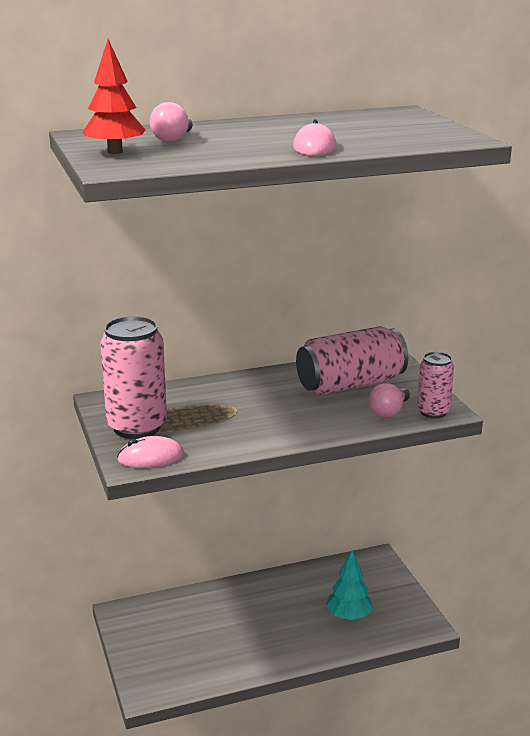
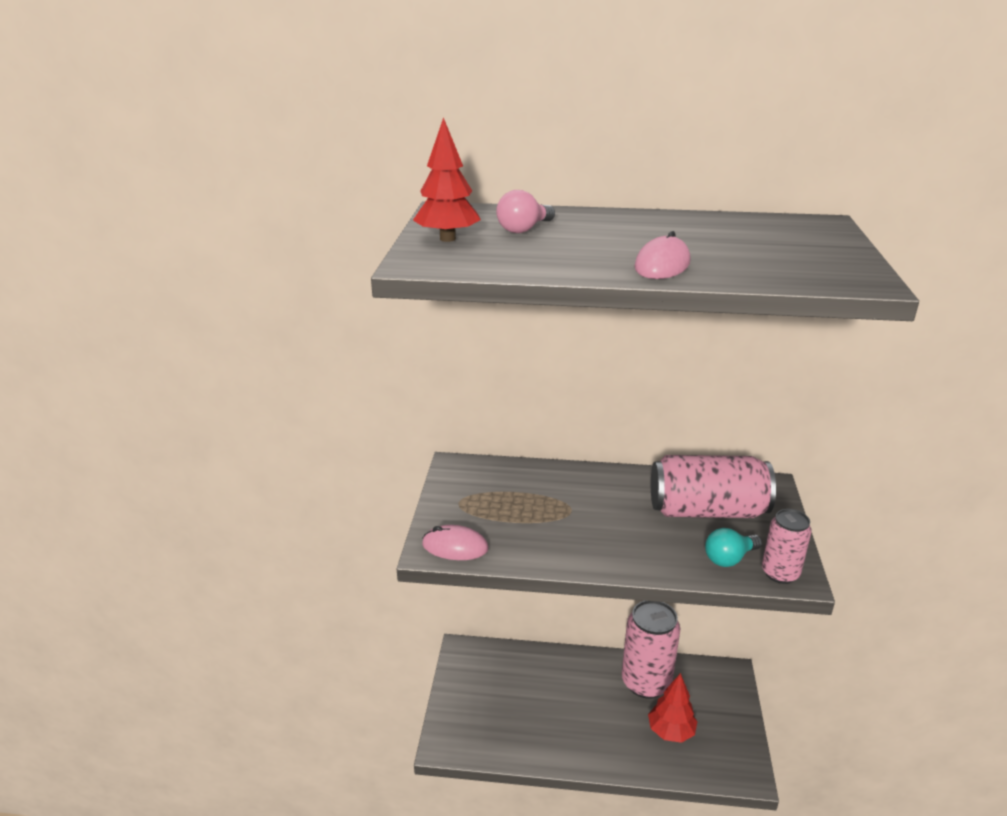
camera: 25 degrees right, 5 degrees up
pink can [100,316,167,439] -> pink can moved to [622,601,680,699]
turquoise tree [326,550,373,620] -> red tree [648,673,698,743]
pink light bulb [369,383,410,417] -> turquoise light bulb [705,528,762,567]

